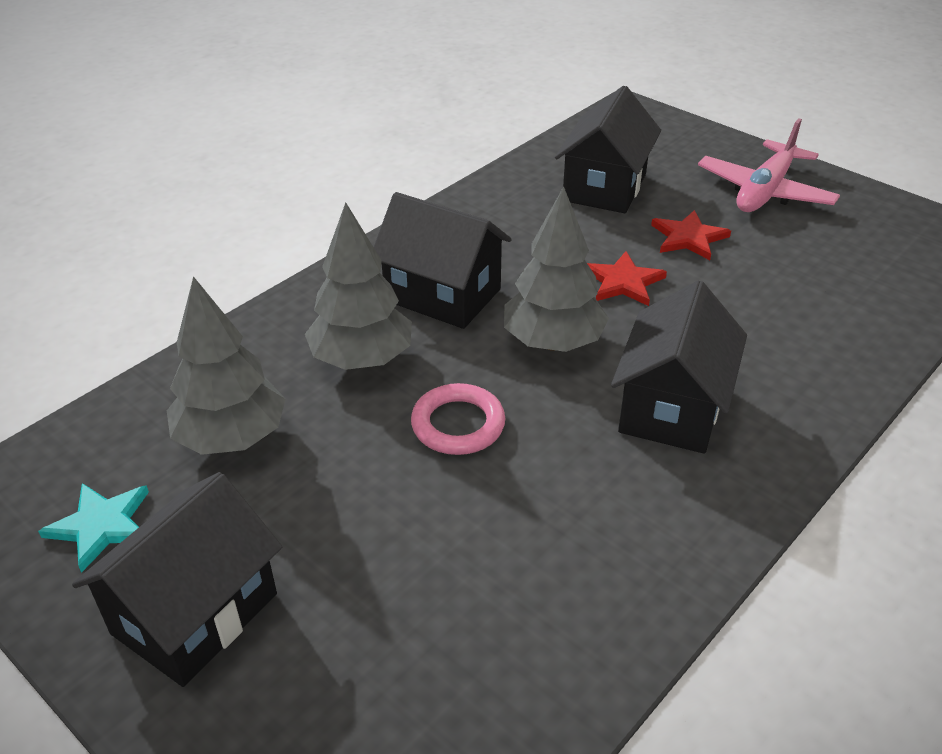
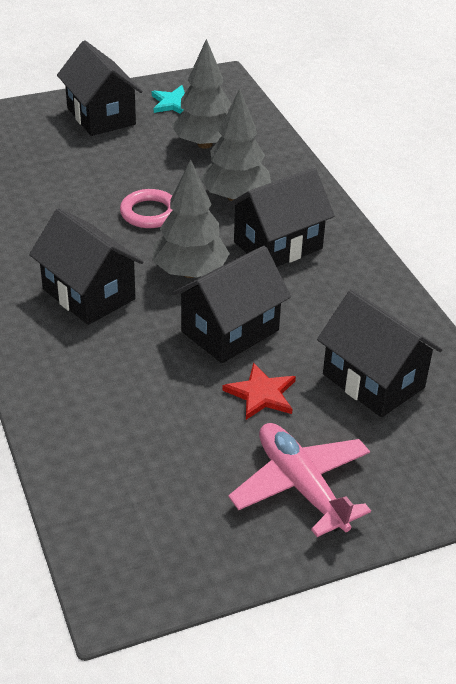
camera: 115 degrees right, 0 degrees up
red star [587,251,667,306] -> black house [172,246,291,363]

